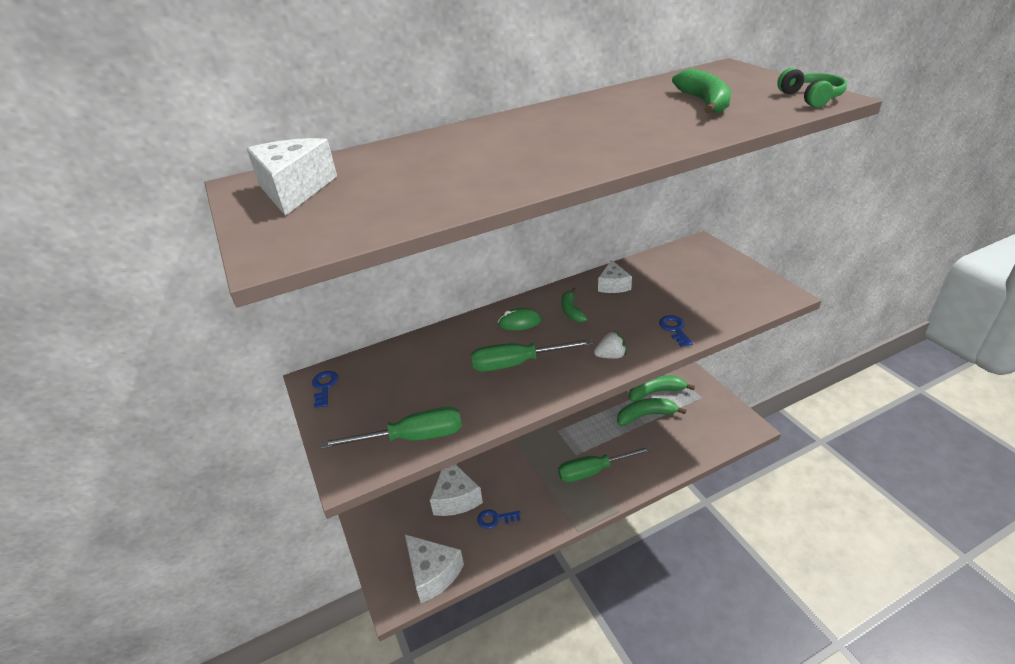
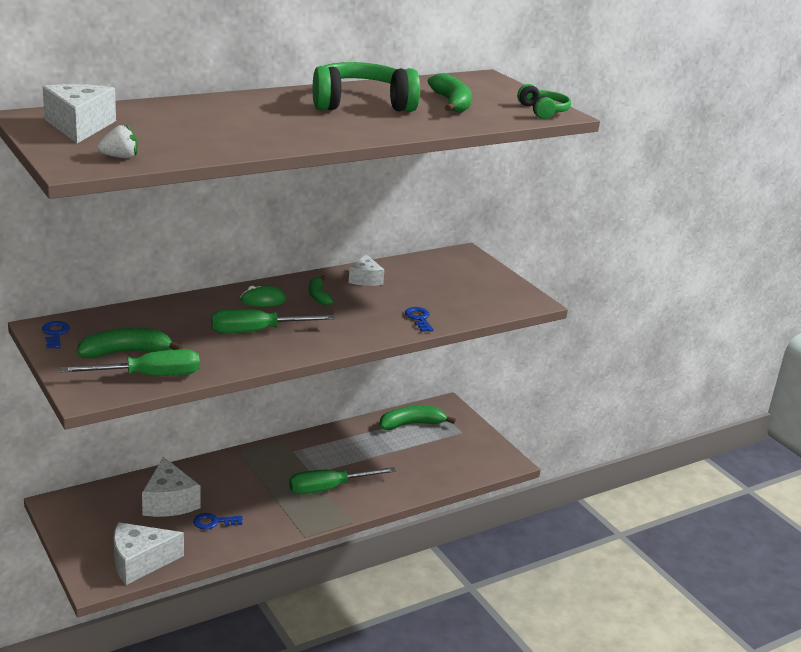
camera: 10 degrees left, 10 degrees down
white cheese [405,534,464,603] -> white cheese turned 120 degrees clockwise [114,522,184,585]
white strawberry [594,331,627,359] -> white strawberry moved to [97,124,137,158]
green banana [617,398,686,426] -> green banana moved to [77,328,183,358]
none -> green headphones [313,62,420,112]

